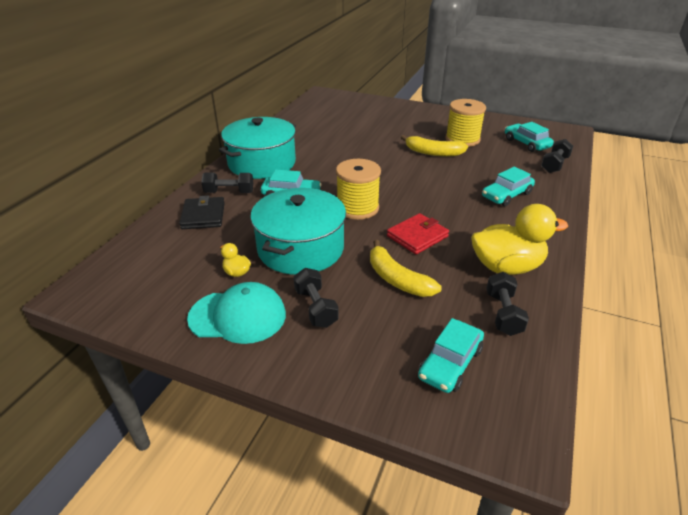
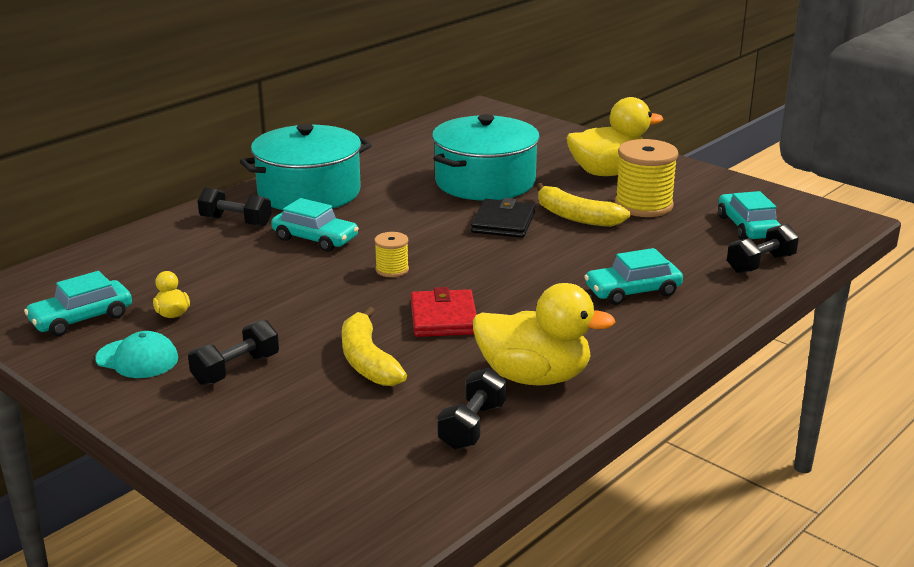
camera: 20 degrees right, 10 degrees down
black wallet [179,196,225,229] -> black wallet moved to [471,198,535,238]
turquoise cap [187,282,286,344] -> turquoise cap [95,331,178,378], size x0.66
turquoise pot [250,188,346,275] -> turquoise pot moved to [432,114,540,201]
black dumbbell [294,268,338,328] -> black dumbbell turned 45 degrees clockwise [188,320,279,385]
yellow spool [336,159,381,220] -> yellow spool [374,232,409,277], size x0.52
red wallet [387,213,449,254] -> red wallet turned 75 degrees counterclockwise [411,287,477,337]
turquoise car [418,318,484,393] -> turquoise car moved to [24,271,132,336]
none -> yellow duck [566,97,663,176]

